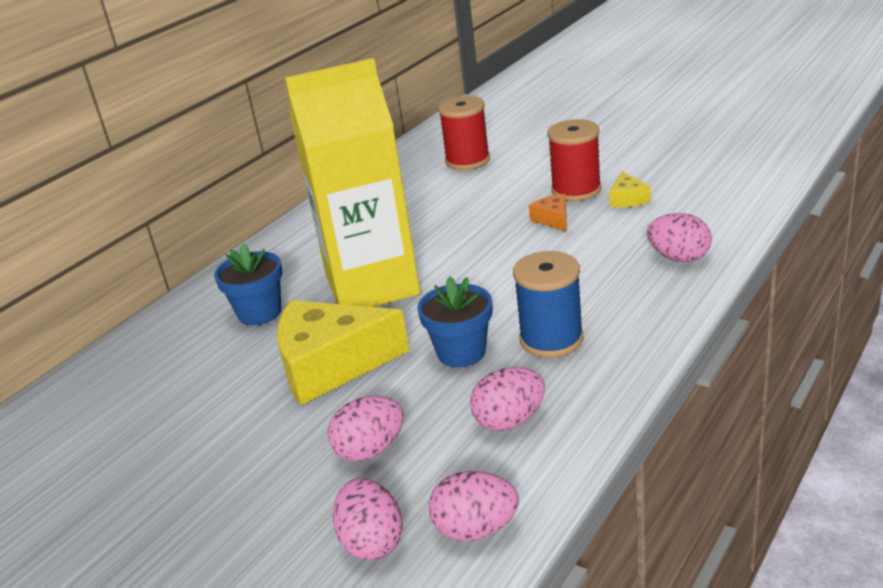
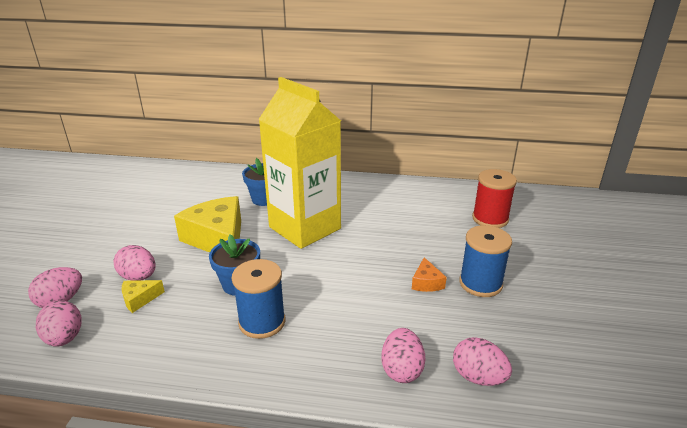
camera: 60 degrees right, 0 degrees up
pink egg [470,367,545,431] -> pink egg moved to [453,337,512,386]
orange cheese [529,194,567,232] -> orange cheese turned 135 degrees clockwise [412,257,447,292]
red spool [547,119,601,201] -> blue spool [459,225,512,297]
yellow cheese [609,172,650,208] -> yellow cheese moved to [121,280,165,313]

